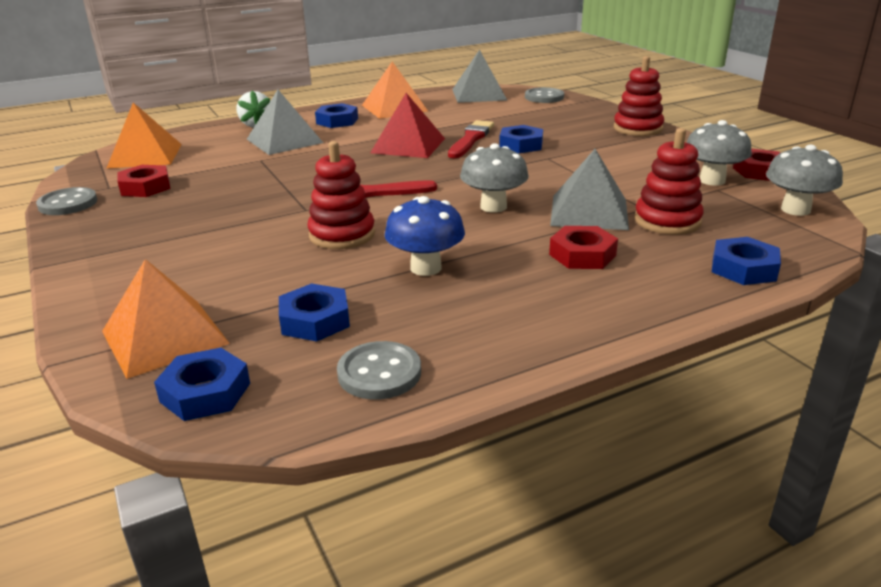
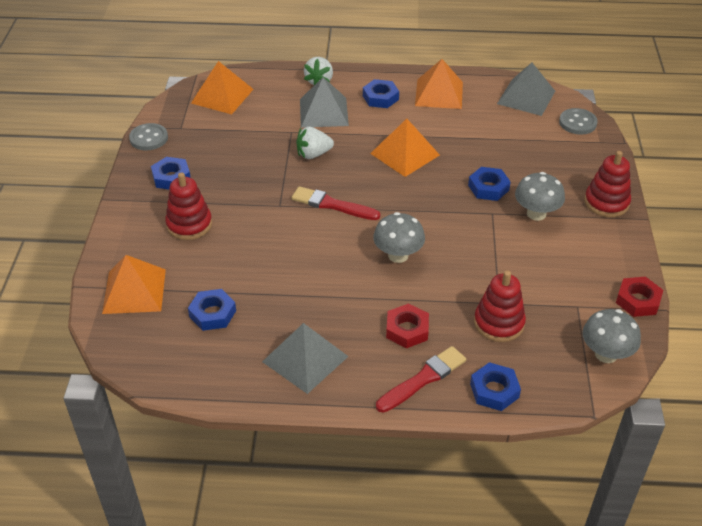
camera: 30 degrees right, 15 degrees up
red nut [117,165,171,197] -> none
blue nut [154,348,250,421] -> blue nut moved to [151,157,191,190]
red stacking toy [307,141,375,249] -> red stacking toy moved to [165,172,212,240]
grey button [337,341,421,400] -> none
red pyramid [370,93,445,158] -> orange pyramid [370,119,440,177]
blue mushroom [385,196,465,276] -> none
red brush [448,120,494,158] -> red brush moved to [376,346,466,413]
grey pyramid [550,149,629,230] -> grey pyramid moved to [262,323,349,394]
grey mushroom [687,120,752,186] -> grey mushroom moved to [515,172,565,221]
none -> white strawberry [296,127,334,159]

